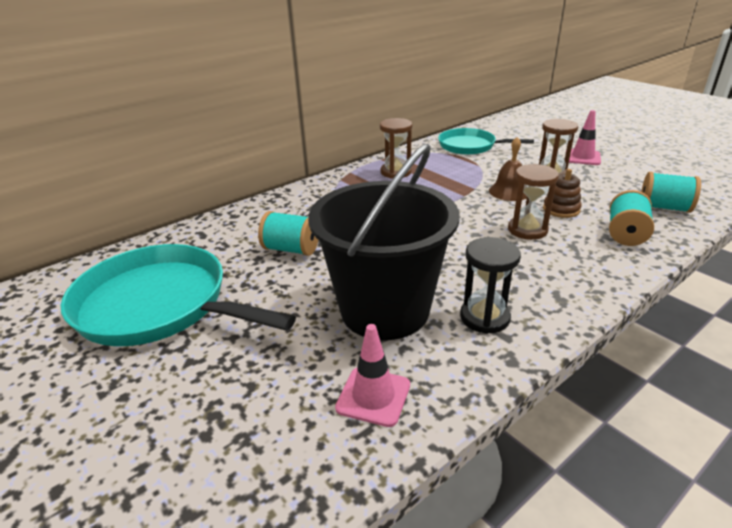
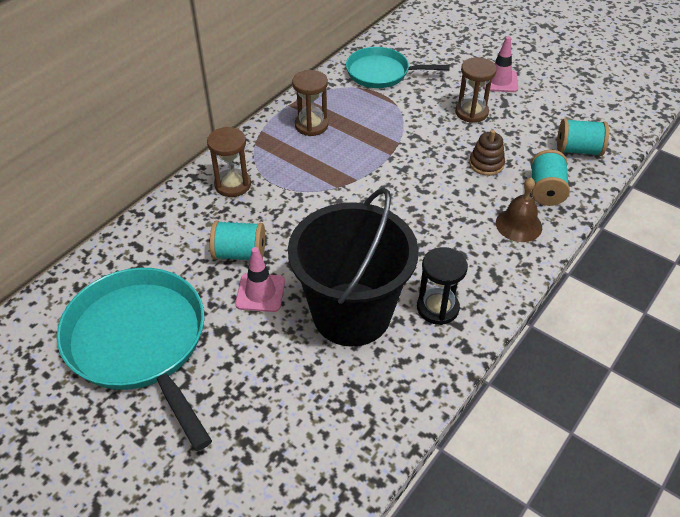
camera: 15 degrees left, 15 degrees up
turquoise pan [60,244,296,346] -> turquoise pan turned 45 degrees clockwise [57,268,212,451]
pink traffic cone [335,324,410,427] -> pink traffic cone moved to [235,247,285,312]
brown bell [489,137,527,201] -> brown bell moved to [496,178,542,242]
brown hourglass [508,164,559,240] -> brown hourglass moved to [207,127,251,197]

